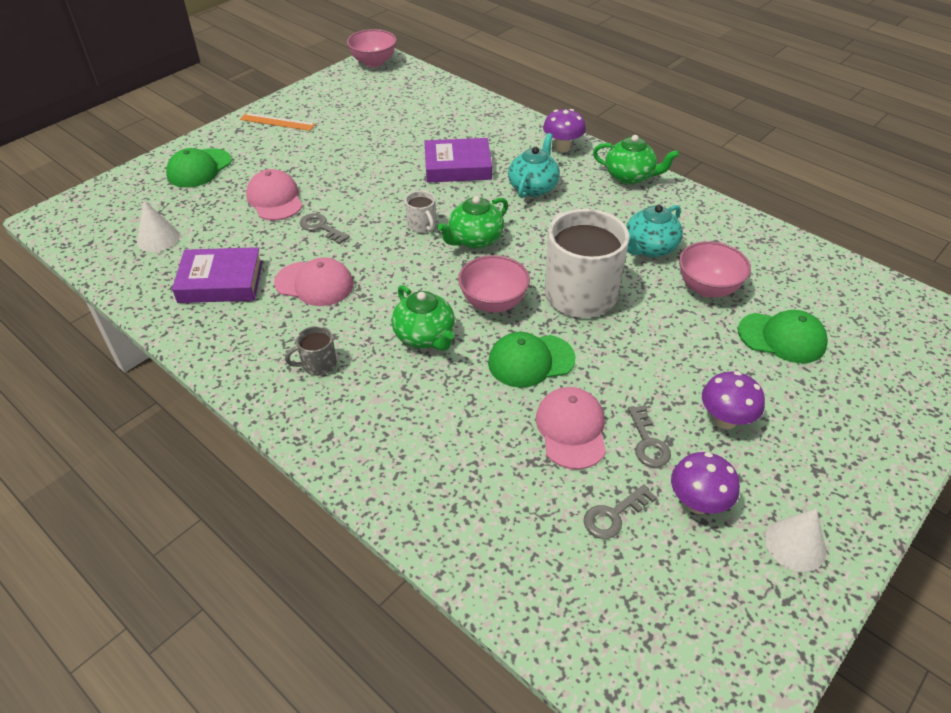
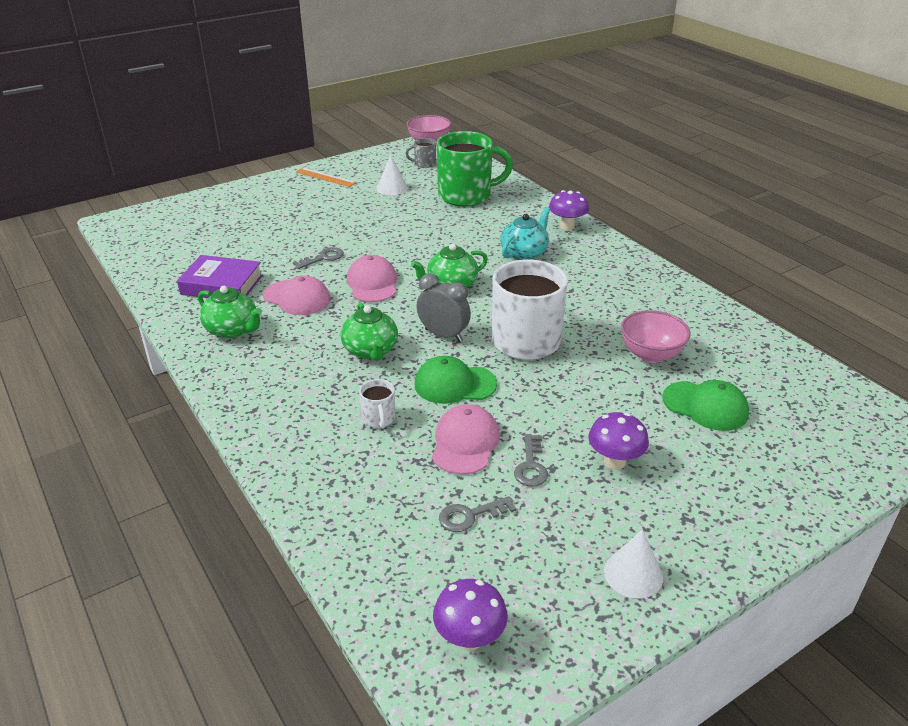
camera: 15 degrees right, 10 degrees down
white cone [137,200,180,252] -> white cone moved to [376,154,408,195]
green cap [166,148,232,188] -> none
pink cap [246,169,303,220] -> pink cap moved to [347,255,397,302]
grey mug [285,326,337,376] -> grey mug moved to [405,138,436,168]
grey key [300,213,350,244] -> grey key turned 90 degrees clockwise [293,247,344,269]
white mug [405,191,436,233] -> white mug moved to [359,379,396,429]
purple book [424,138,492,183] -> none
pink bowl [458,255,530,313] -> grey clock [417,273,471,342]
green teapot [593,135,679,185] -> green teapot moved to [198,286,262,338]
turquoise teapot [626,205,683,258] -> none
purple mushroom [671,452,740,514] -> purple mushroom moved to [433,579,508,650]
none -> green mug [436,131,513,207]

